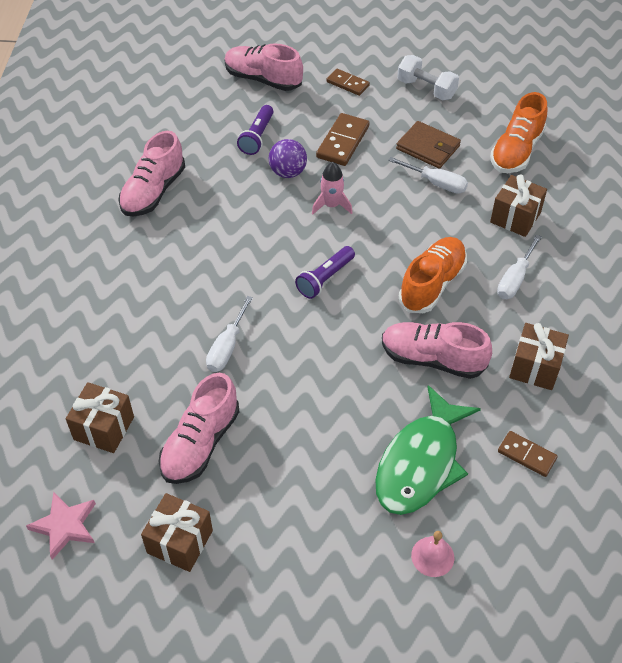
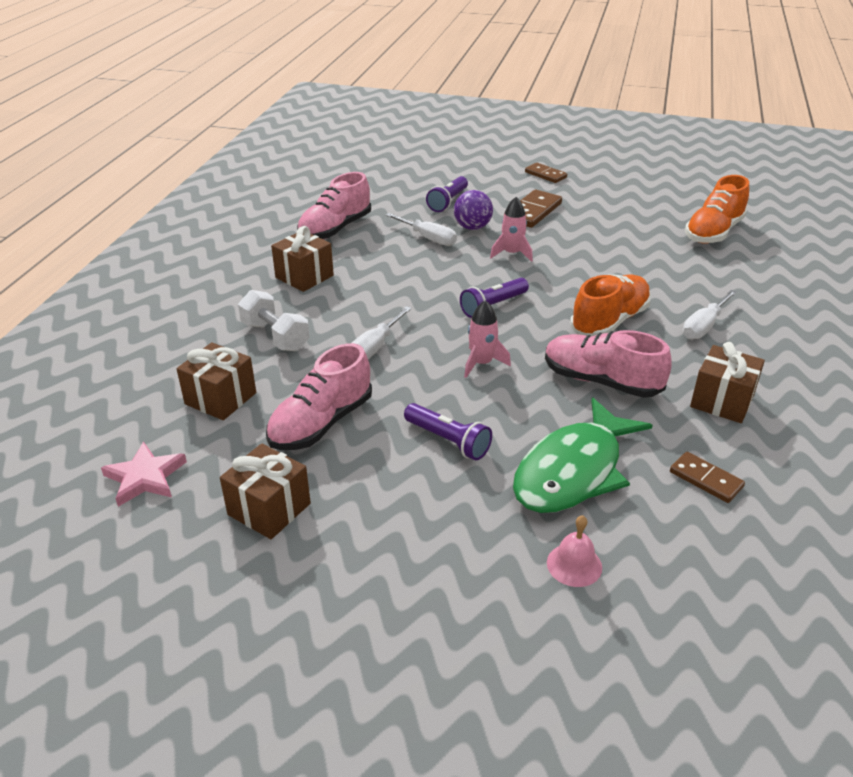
camera: 10 degrees right, 15 degrees down
pink shoe [225,44,303,91] -> none
white screwdriver [388,157,468,193] -> white screwdriver moved to [385,213,457,246]
brown wallet [396,121,461,169] -> none
white dumbbell [397,55,459,100] -> white dumbbell moved to [238,290,310,351]
brown gift [490,174,547,237] -> brown gift moved to [271,226,334,292]
none -> purple flashlight [404,403,492,460]
none -> pink rocket [464,300,511,378]

